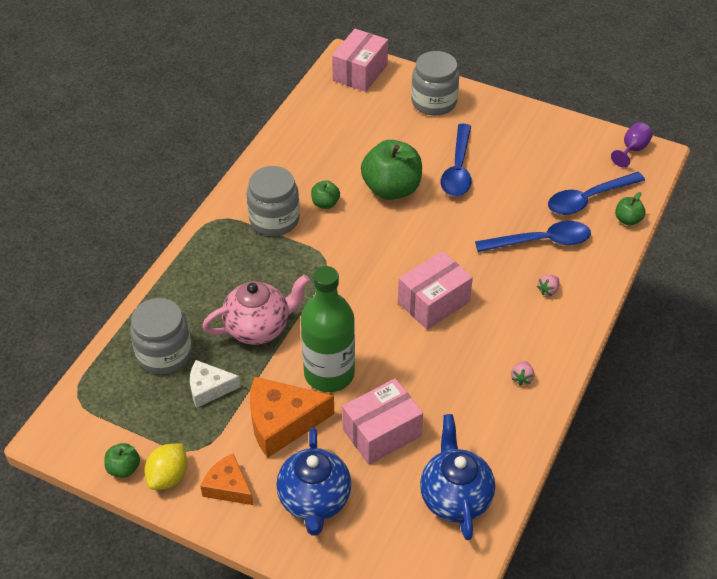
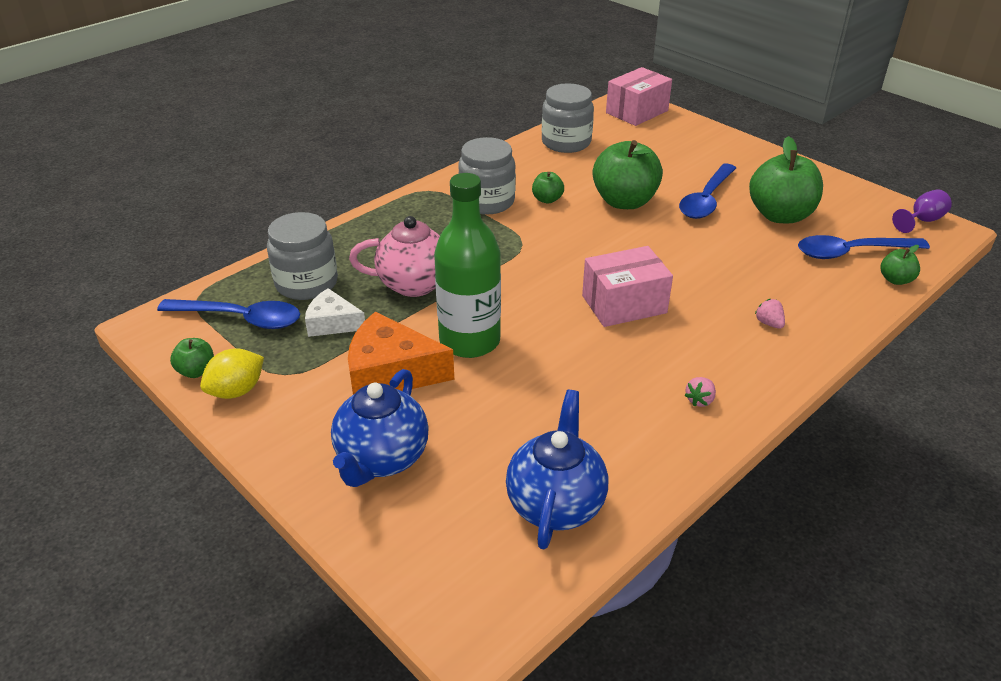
camera: 20 degrees right, 10 degrees down
orange cheese [200,454,253,505] -> none
pink box [342,378,423,465] -> none
grey jar [411,51,459,116] -> grey jar moved to [542,83,594,153]
blue spoon [475,221,591,252] -> blue spoon moved to [157,299,300,329]
pink strawberry [537,275,559,296] -> pink strawberry turned 90 degrees clockwise [755,299,785,329]
none -> green apple [749,136,823,223]

